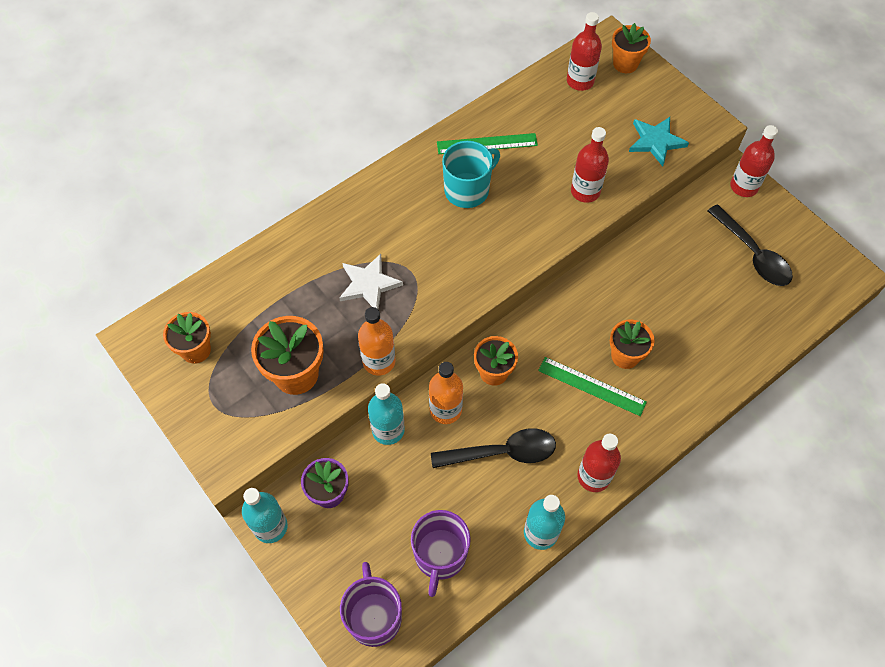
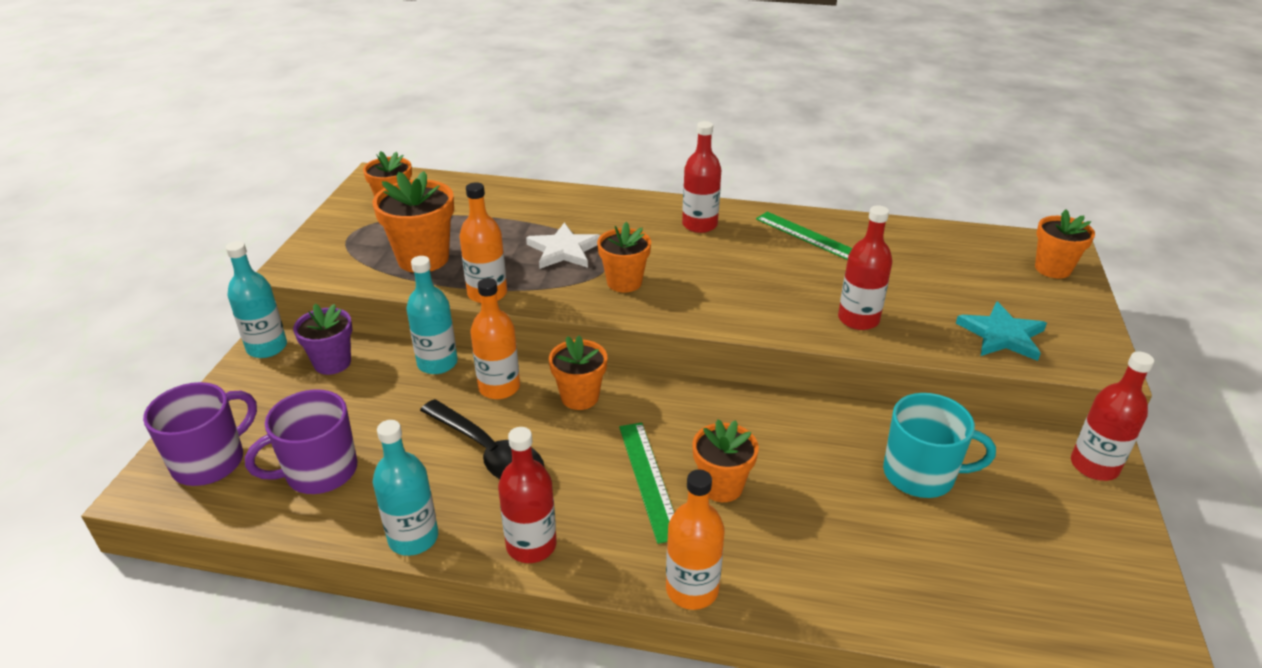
camera: 50 degrees right, 25 degrees down
turquoise mug [442,141,500,208] -> turquoise mug moved to [883,393,996,498]
red bottle [567,12,602,91] -> red bottle moved to [682,121,721,233]
black spoon [708,204,793,286] -> none
none -> orange flower pot [597,222,651,293]
none -> orange bottle [666,469,725,610]

